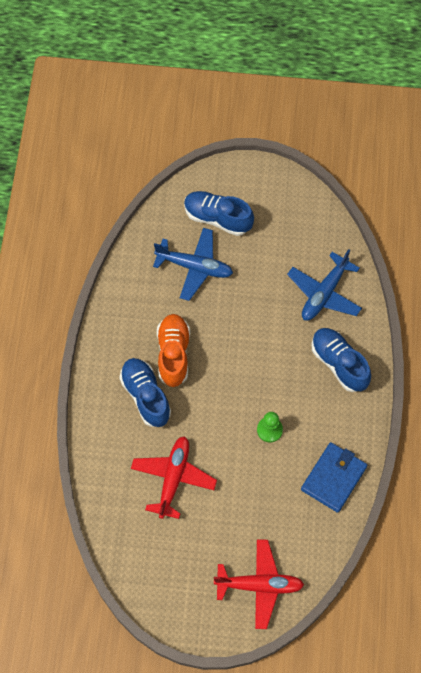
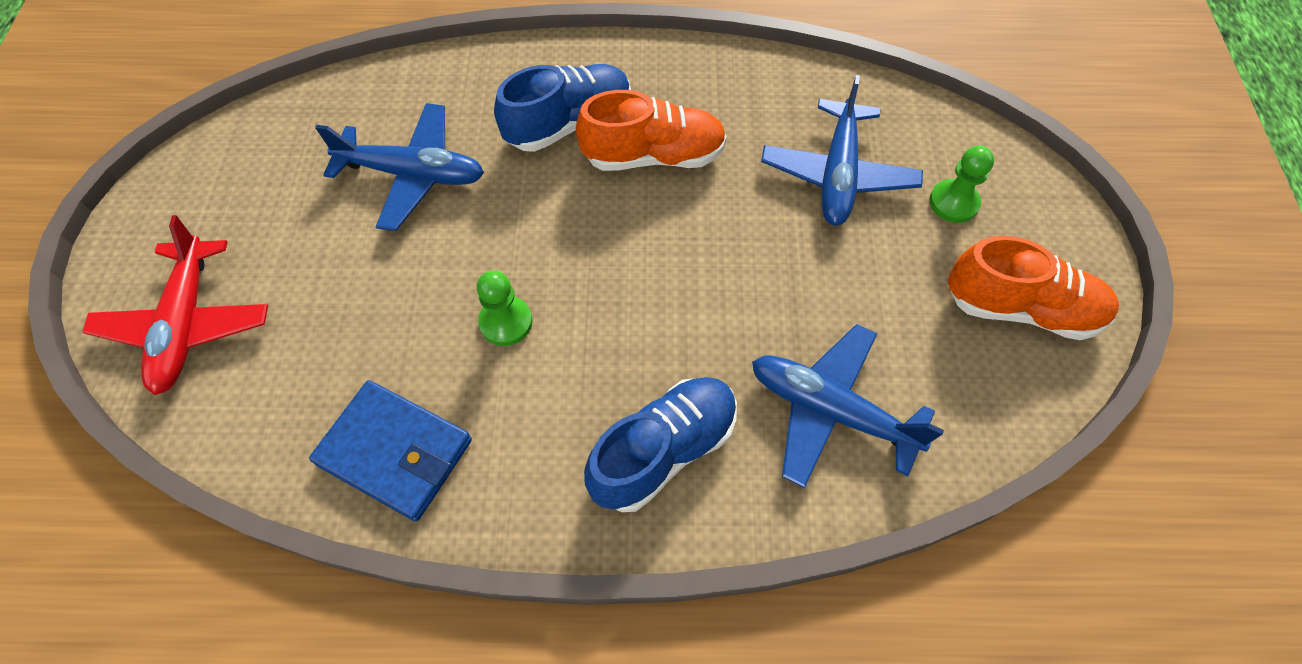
camera: 85 degrees right, 5 degrees down
red plane [131,436,217,519] -> blue plane [315,103,484,231]
blue shoe [184,191,254,236] -> green pawn [929,146,994,223]
none -> orange shoe [948,236,1119,340]

